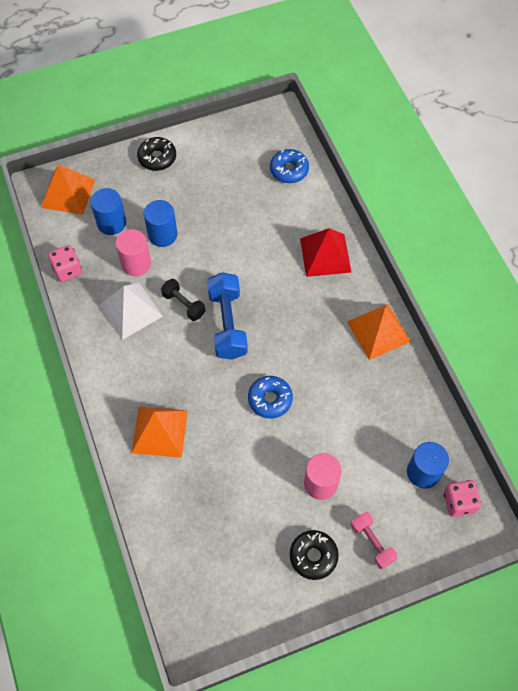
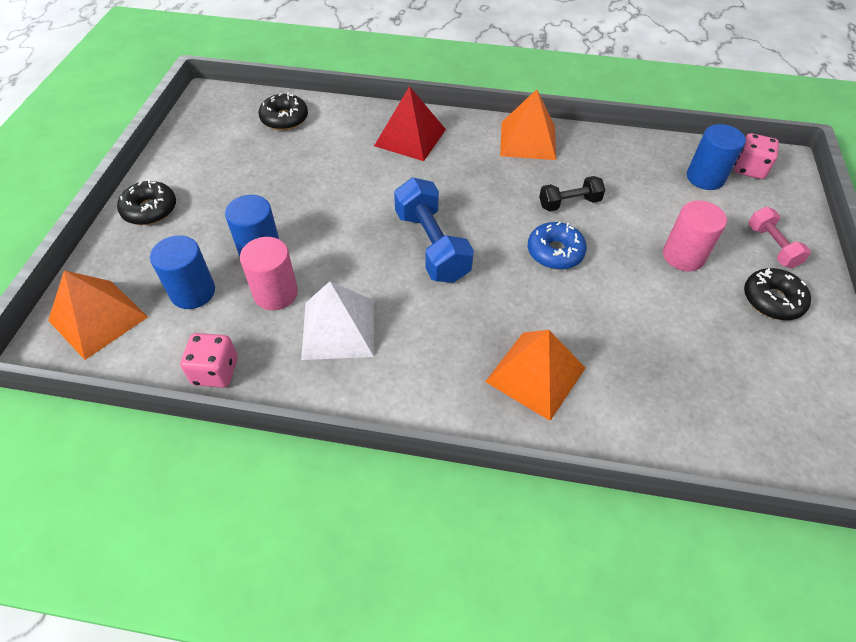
camera: 60 degrees left, 10 degrees down
black dumbbell [161,279,206,321] -> black dumbbell moved to [539,176,605,211]
blue dumbbell [207,272,248,360] -> blue dumbbell turned 45 degrees clockwise [394,178,474,283]
blue donut [270,149,309,183] -> black donut [259,92,308,130]
pink dumbbell [351,512,398,569] -> pink dumbbell turned 75 degrees clockwise [748,207,811,268]

